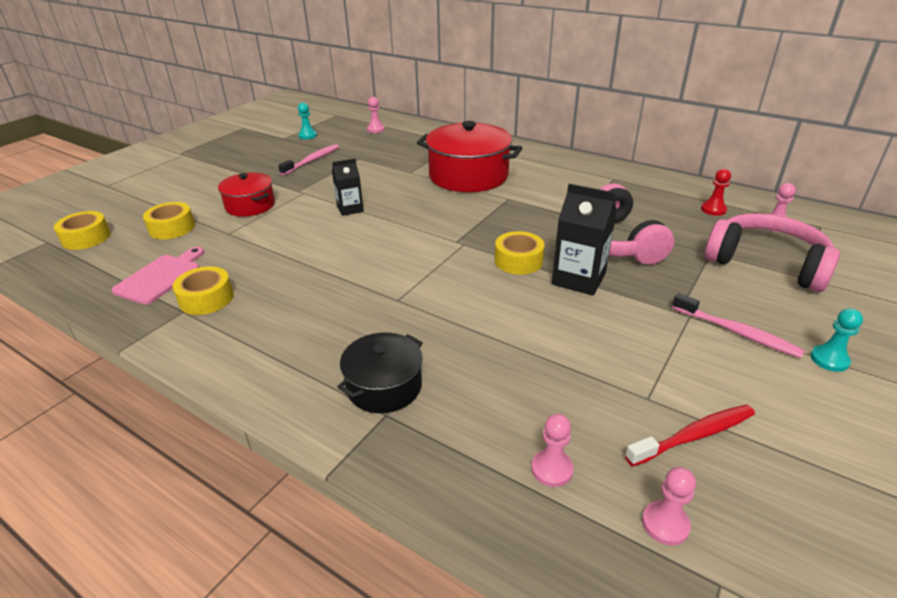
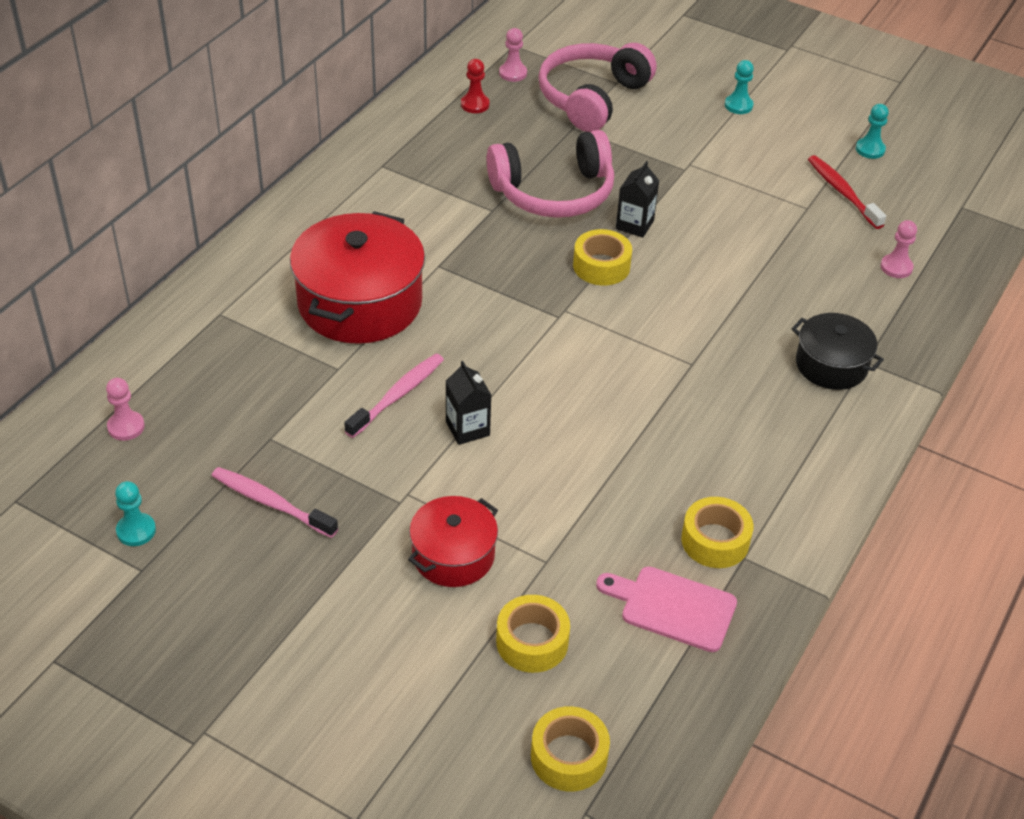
camera: 95 degrees left, 10 degrees up
black carton [552,184,617,295] -> black carton [616,161,659,238], size x0.63
pink pawn [642,467,696,546] -> none
pink toothbrush [672,293,805,358] -> pink toothbrush moved to [344,354,444,438]
none -> turquoise pawn [856,104,889,159]

